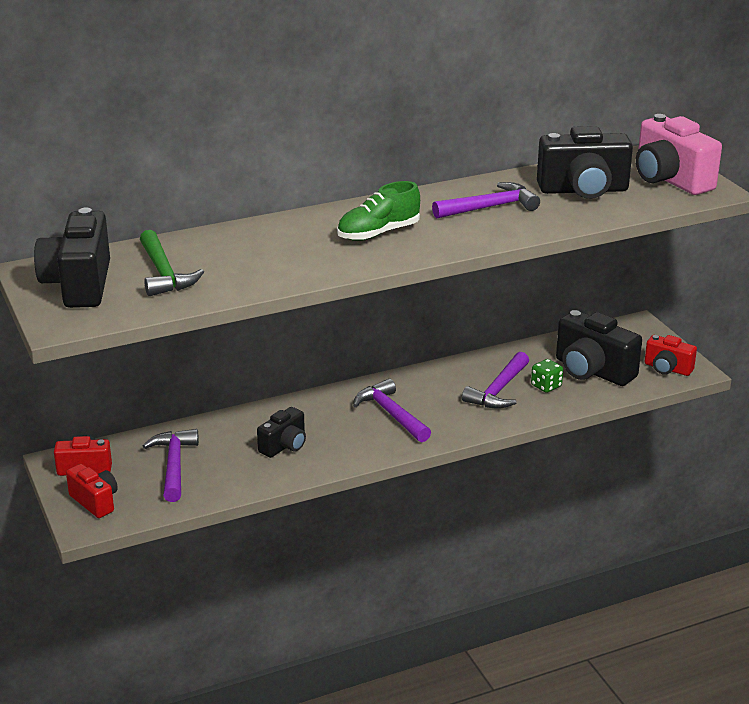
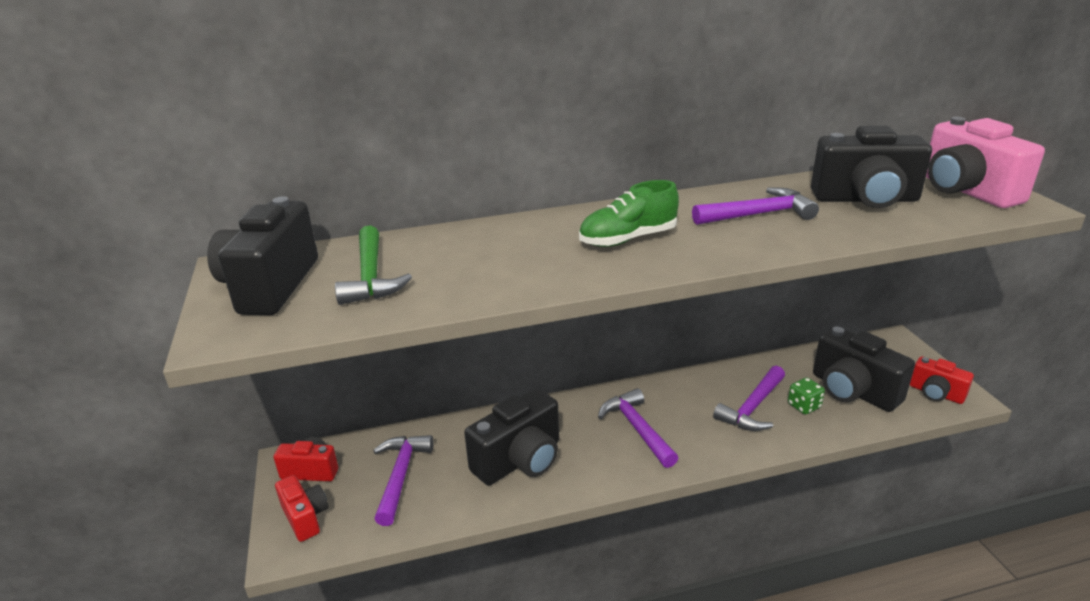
camera: 10 degrees right, 0 degrees up
black camera [257,407,306,458] -> black camera [464,388,559,485], size x1.73

